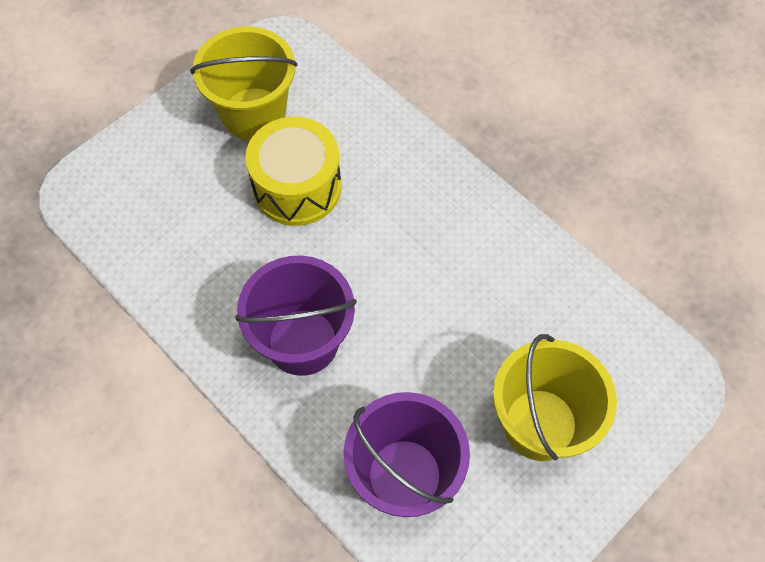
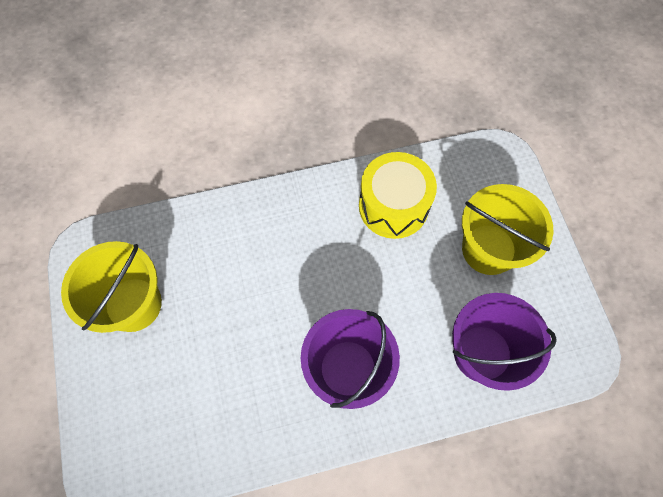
camera: 60 degrees left, 5 degrees up
yellow drum [245,117,341,226] -> yellow drum moved to [359,152,437,239]

